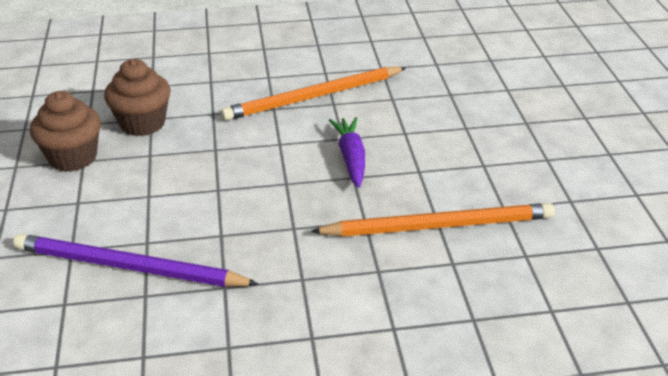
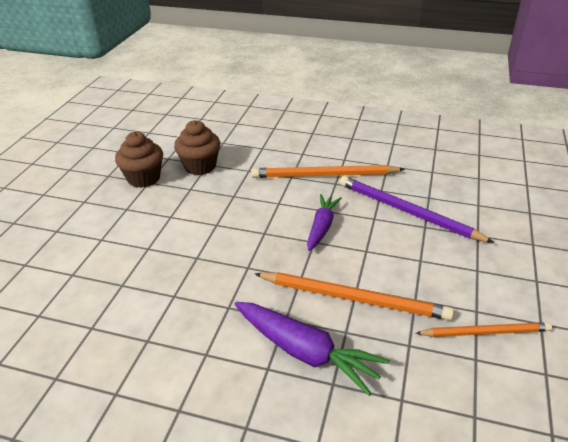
camera: 25 degrees right, 0 degrees up
purple pencil [13,234,259,287] -> purple pencil moved to [339,176,494,243]
none -> purple carrot [235,302,390,396]
none -> orange pencil [415,322,552,337]

